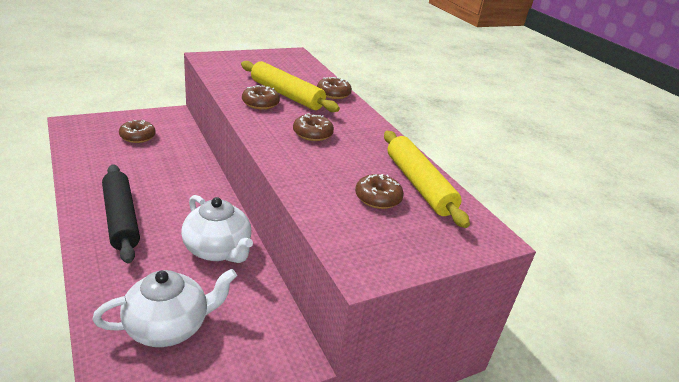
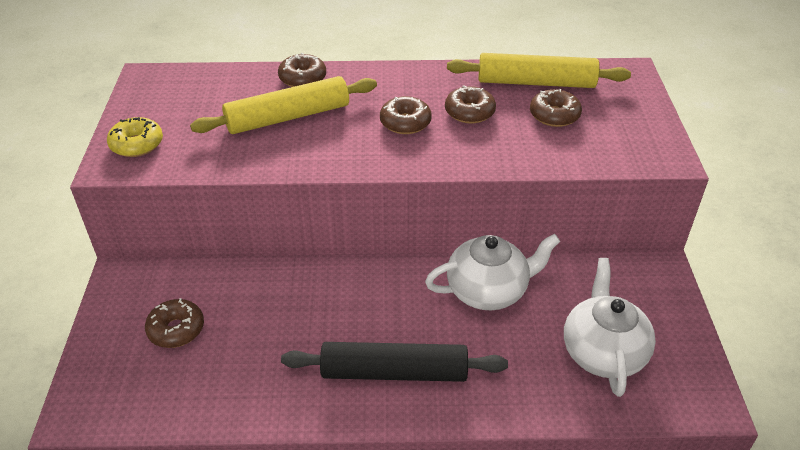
camera: 60 degrees left, 10 degrees up
brown donut [242,85,280,110] -> brown donut moved to [445,85,496,124]
none -> yellow donut [107,117,163,157]

